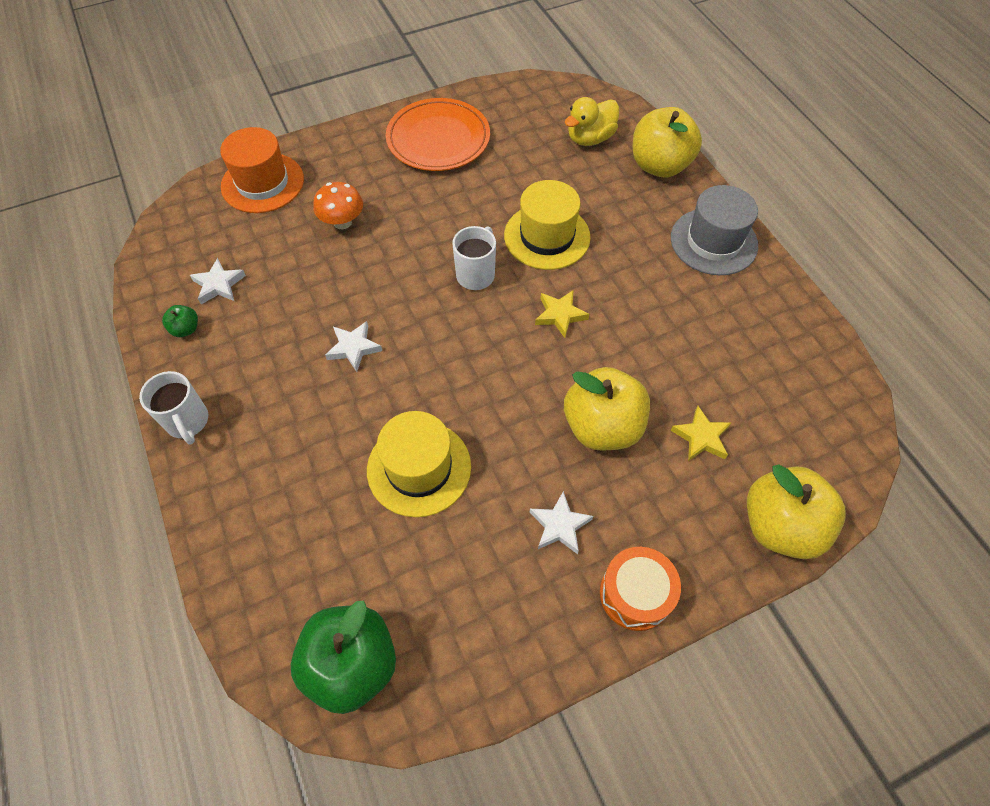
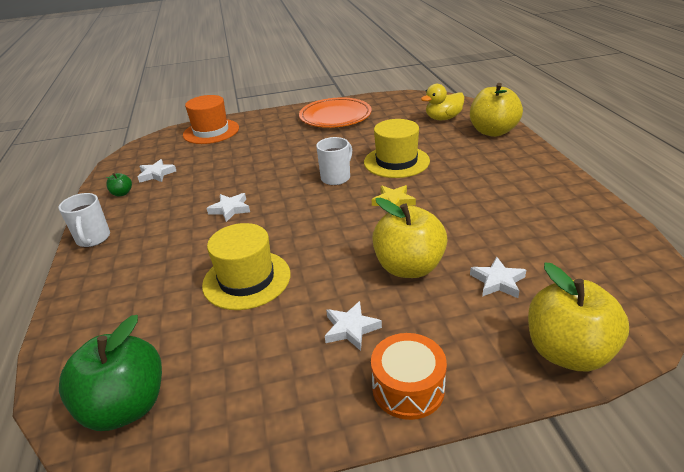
camera: 15 degrees right, 25 degrees down
orange mushroom [313,182,363,229] -> none
yellow star [670,406,731,461] -> white star [470,257,526,298]
grey hat [671,185,758,275] -> none

